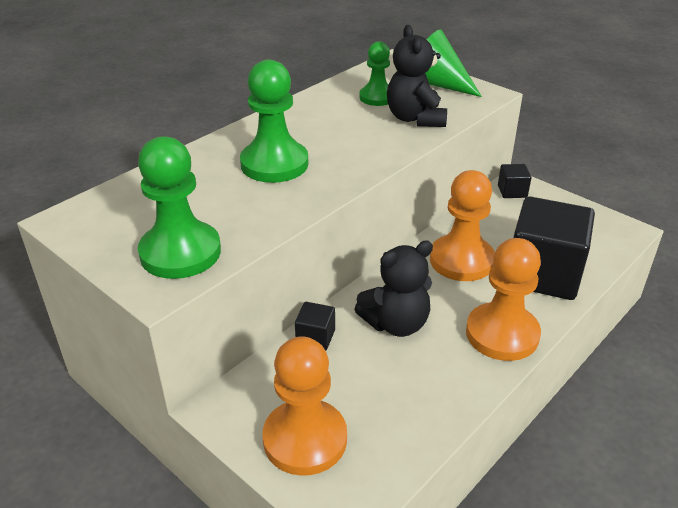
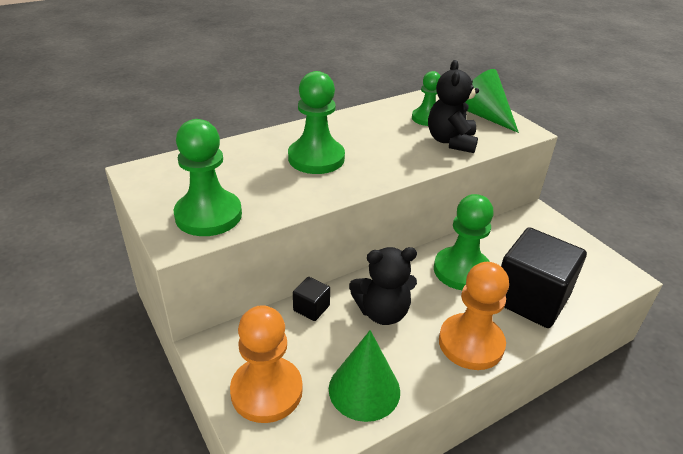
camera: 15 degrees right, 0 degrees up
orange pawn [430,170,495,281] -> green pawn [434,194,494,290]
black cube [498,164,532,198] -> none
none -> green cone [329,330,400,422]

